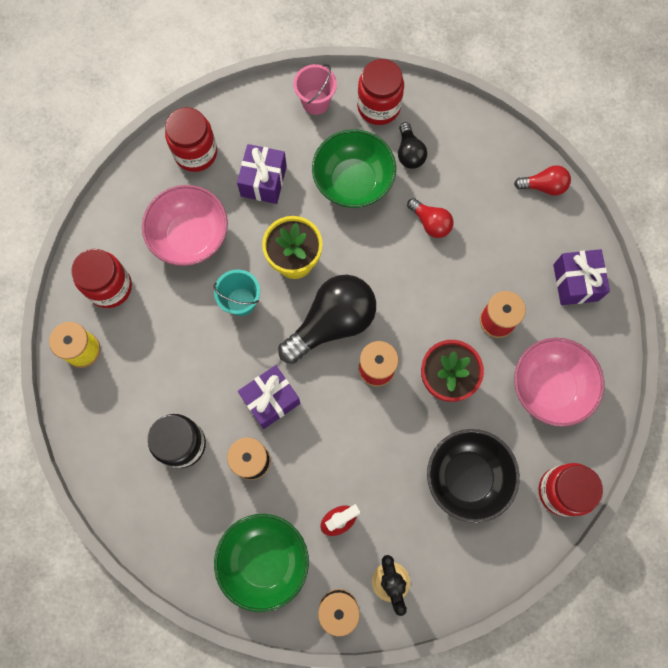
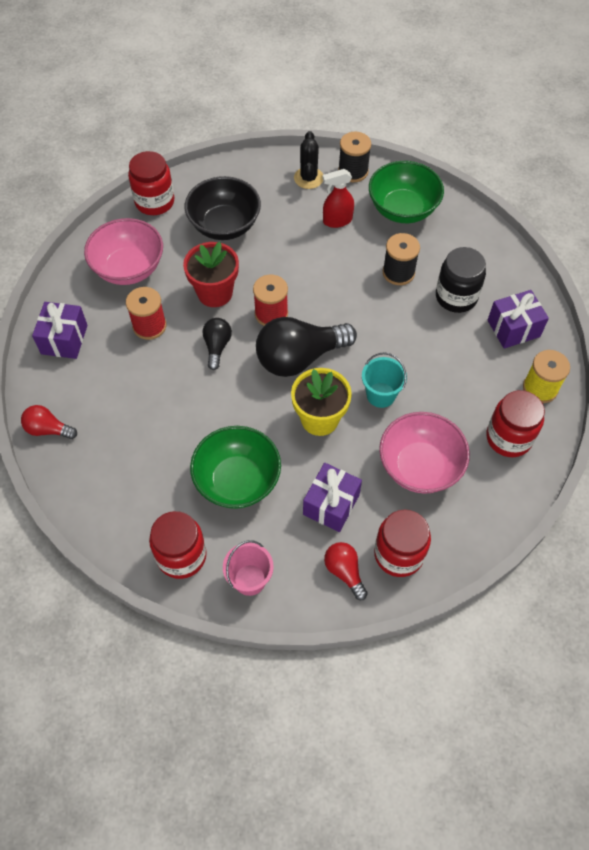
camera: 165 degrees left, 15 degrees down
purple gift [238,365,300,429] -> purple gift moved to [488,290,549,349]
black light bulb [398,122,427,169] -> black light bulb moved to [202,318,232,370]
red light bulb [407,198,454,238] -> red light bulb moved to [324,542,368,600]

